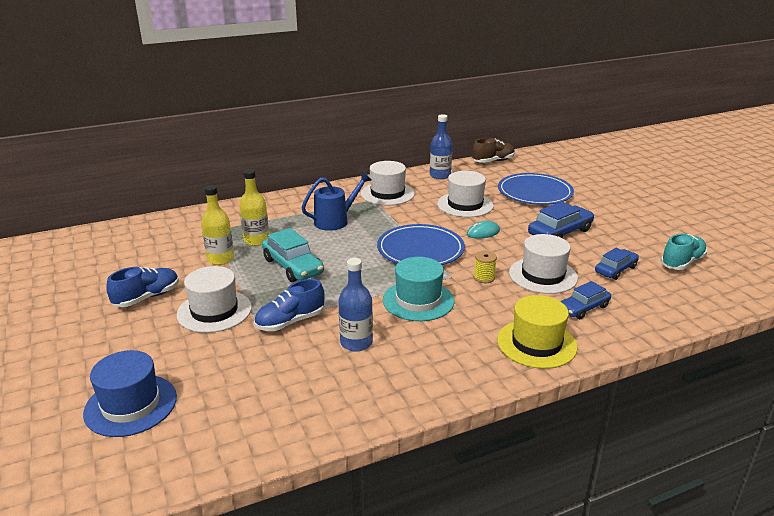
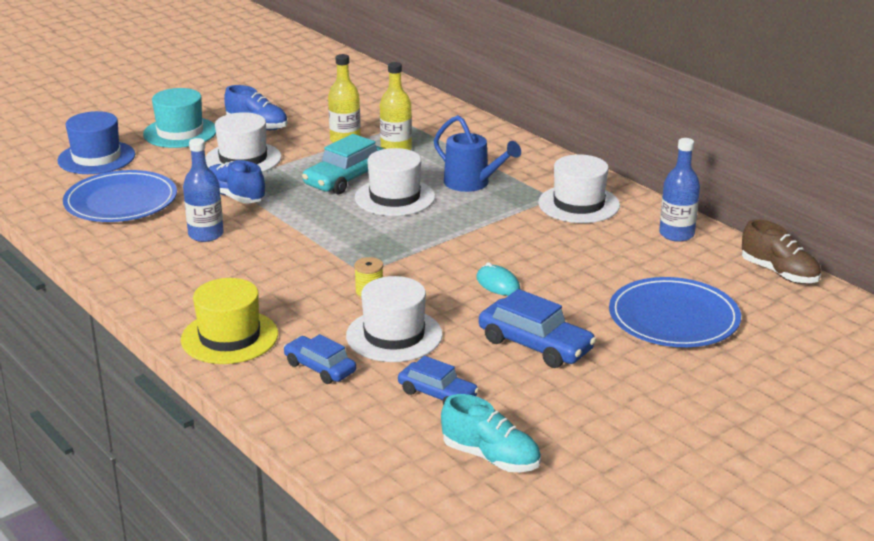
camera: 75 degrees right, 0 degrees up
blue plate [377,224,465,265] -> blue plate moved to [63,170,177,222]
turquoise hat [383,257,454,321] -> turquoise hat moved to [143,88,216,148]
white hat [437,171,494,217] -> white hat moved to [355,148,435,216]

